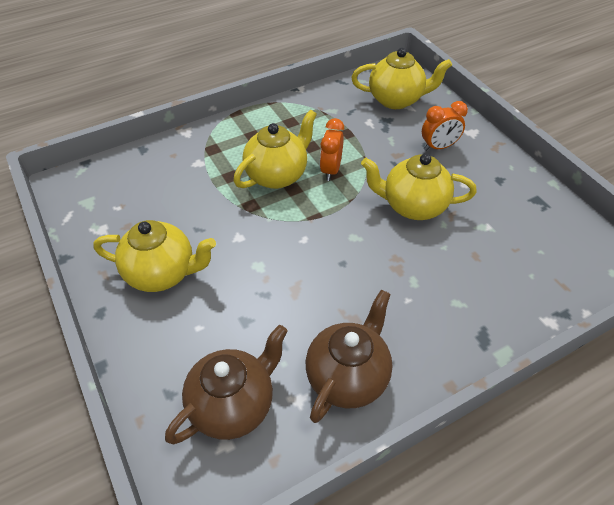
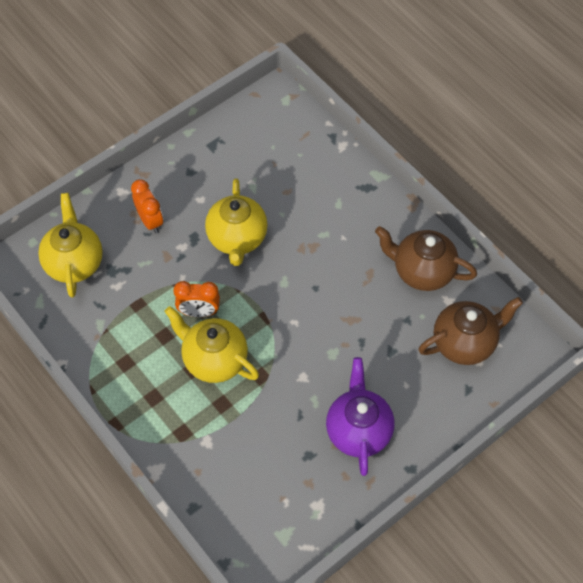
camera: 100 degrees left, 10 degrees up
yellow teapot [93,220,216,292] -> purple teapot [326,357,395,476]
brown teapot [165,325,288,444] -> brown teapot turned 120 degrees clockwise [419,297,523,365]

